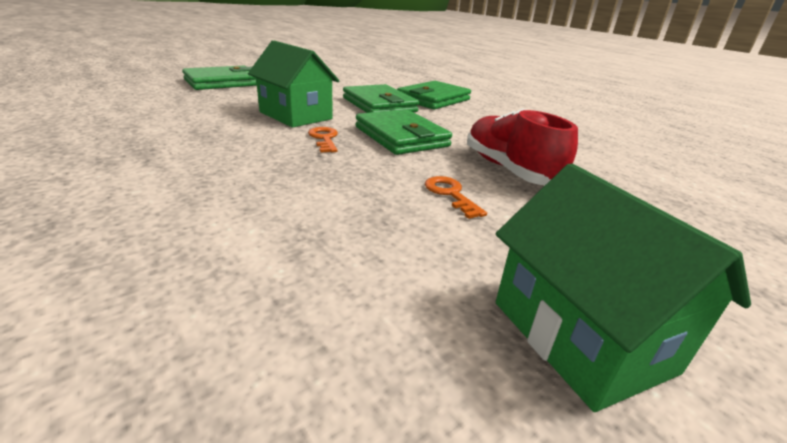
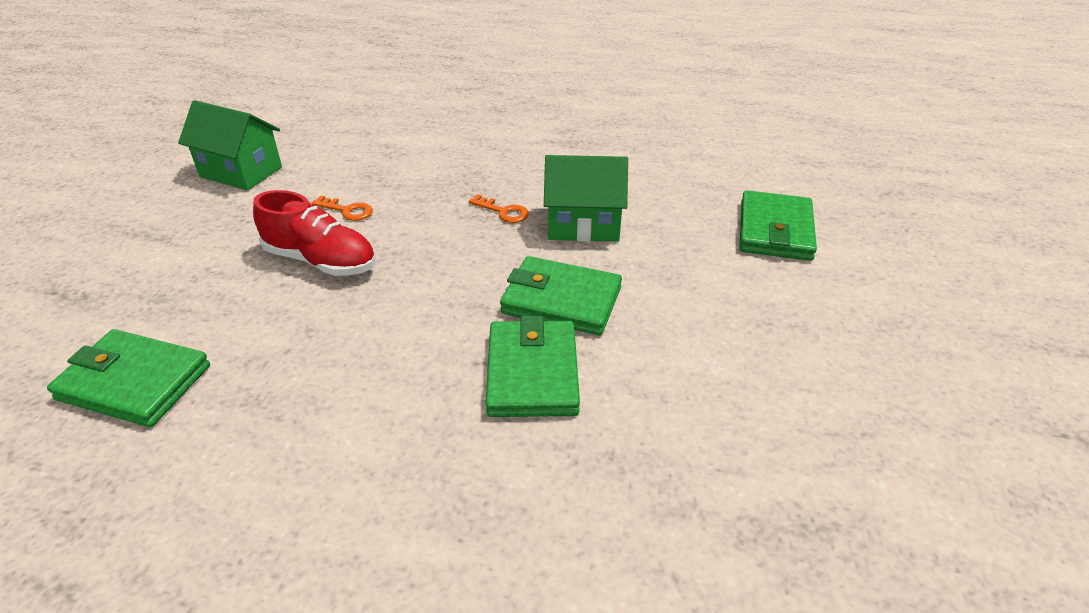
camera: 140 degrees right, 10 degrees up
green wallet [356,109,452,155] -> green wallet moved to [47,329,210,427]

